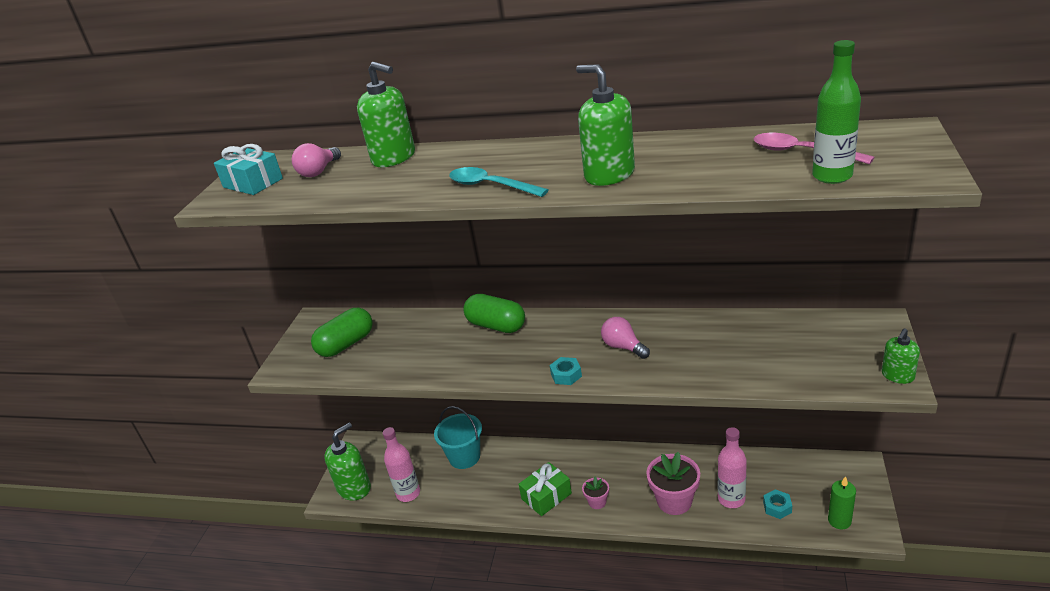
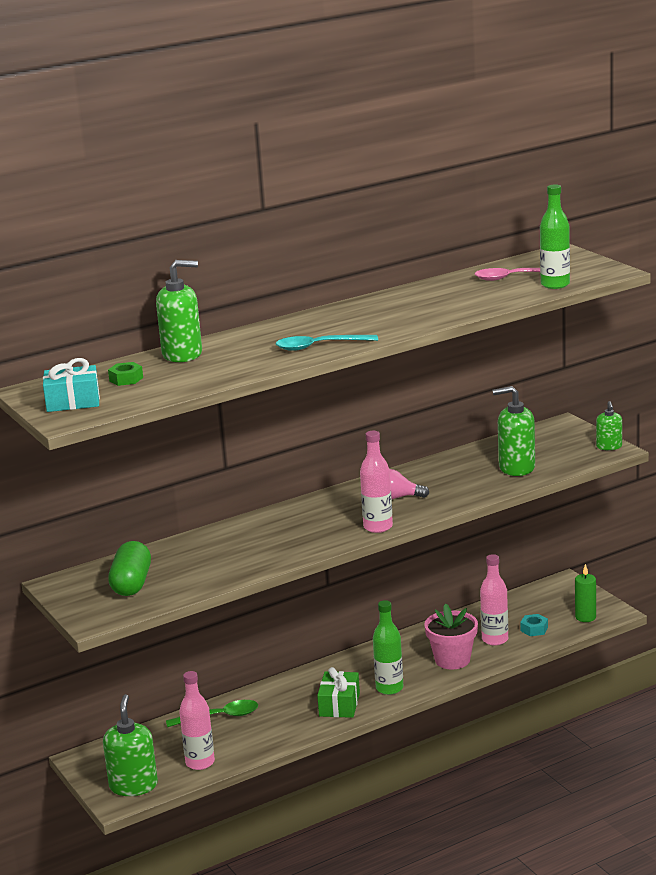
camera: 45 degrees left, 10 degrees down
pink light bulb [292,143,341,177] -> green nut [108,362,143,386]
turquoise bucket [434,406,482,469] -> green spoon [166,700,258,727]
green capsule [463,294,525,333] -> none
turquoise nut [550,357,582,385] -> pink bottle [360,431,393,533]
green soap dispenser [576,64,635,186] -> green soap dispenser moved to [493,386,535,476]
pink flower pot [582,477,609,509] -> green bottle [373,600,403,695]

